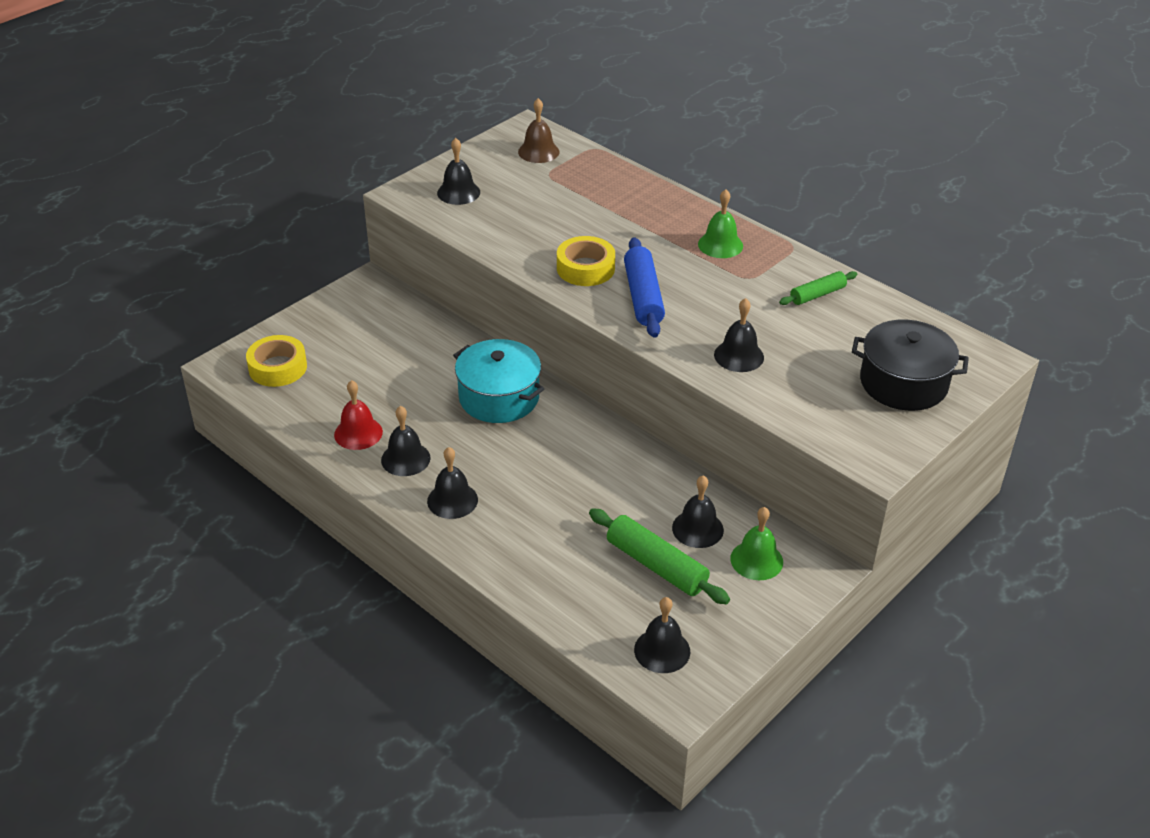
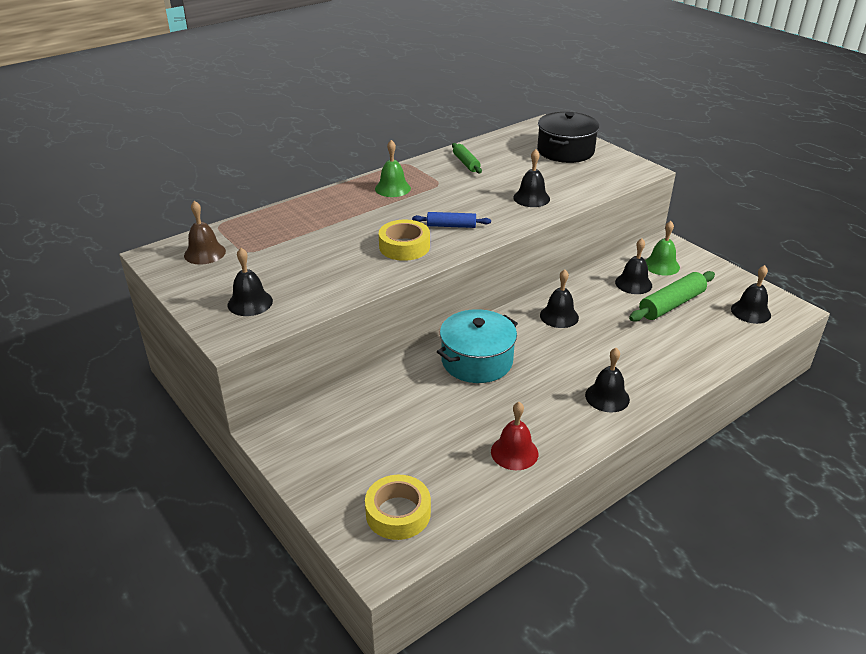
camera: 80 degrees left, 5 degrees down
black bell [381,406,431,476] -> black bell moved to [540,269,579,328]
blue rolling pin [624,237,665,338] -> blue rolling pin [412,212,491,228], size x0.61

